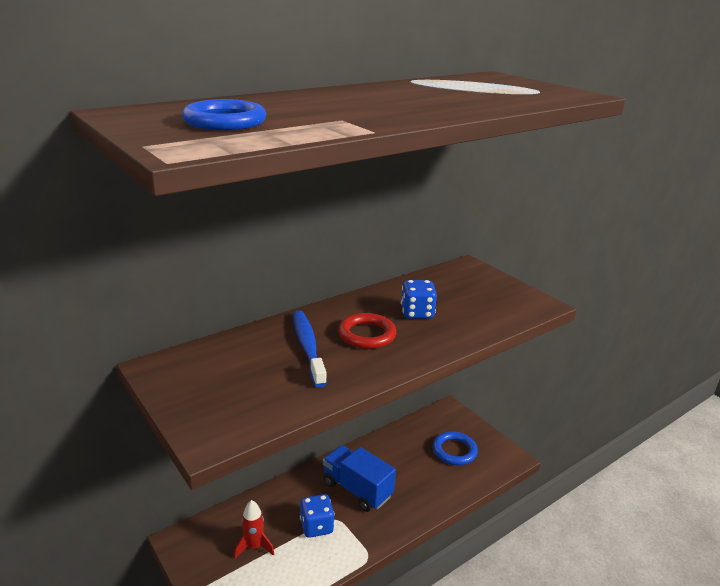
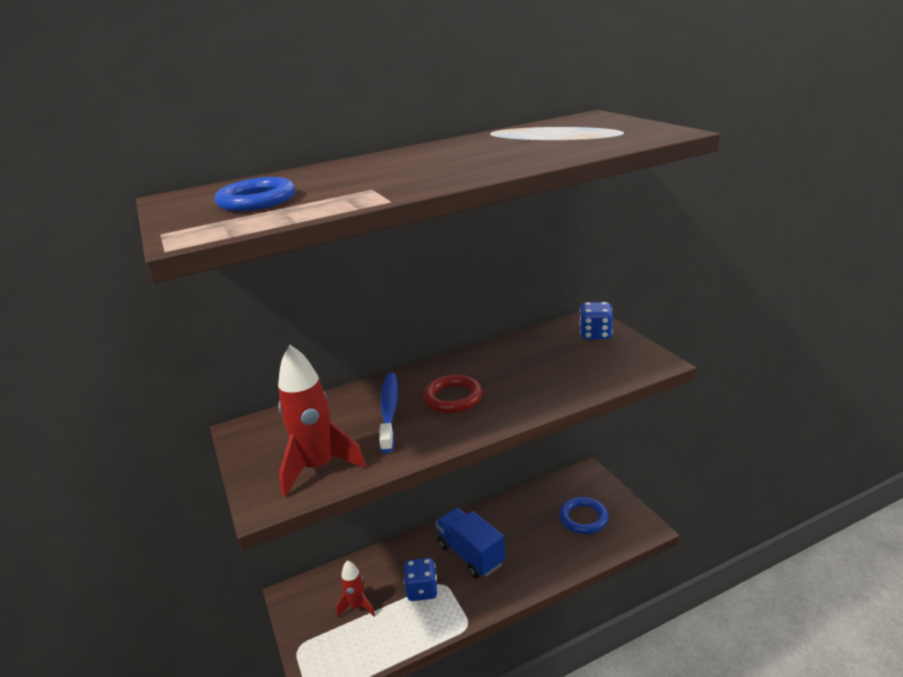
camera: 15 degrees right, 0 degrees up
blue dice [401,280,437,319] -> blue dice moved to [580,302,613,340]
none -> red rocket [278,345,366,497]

